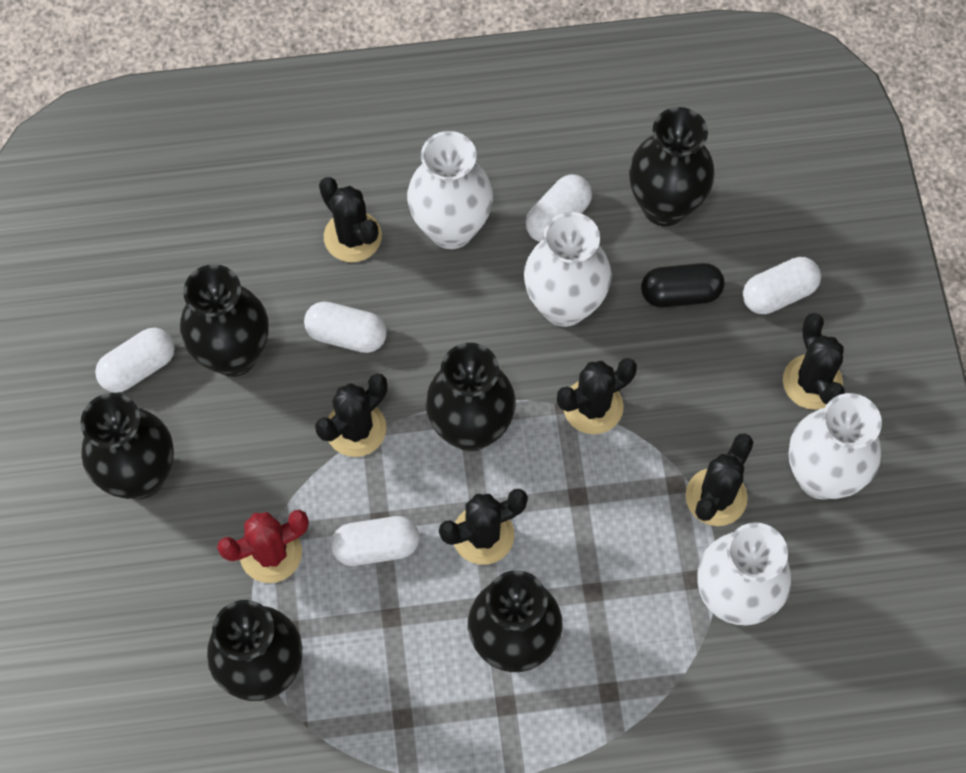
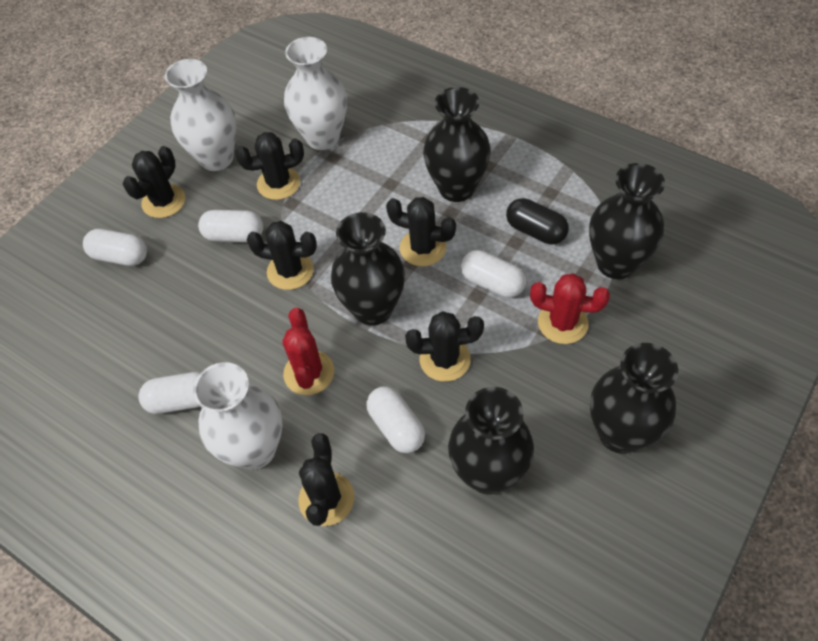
camera: 135 degrees left, 10 degrees down
white capsule [95,328,175,393] -> white capsule moved to [198,210,263,242]
white vase [524,212,612,327] -> none
black vase [629,107,715,226] -> none
black capsule [641,263,724,308] -> black capsule moved to [506,198,569,244]
none -> red cactus [283,308,334,395]

